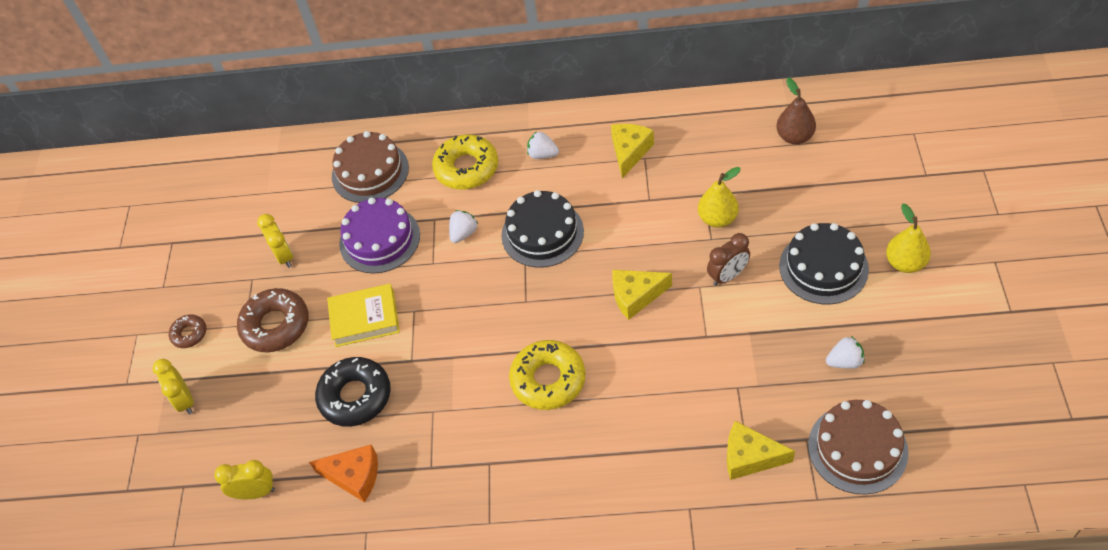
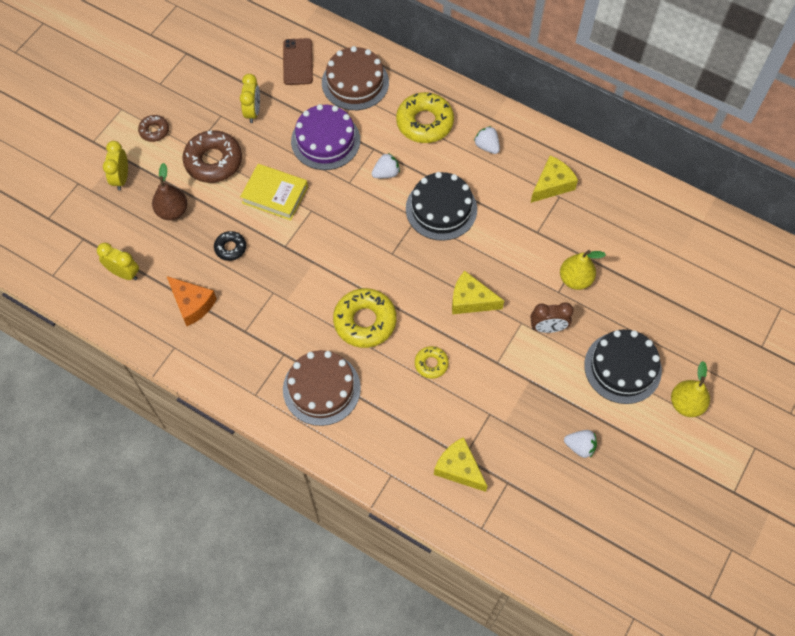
camera: 25 degrees right, 10 degrees up
black donut [315,357,391,427] -> black donut [214,231,246,261], size x0.53
brown pear [776,78,816,144] -> brown pear moved to [152,163,187,220]
brown cake [808,400,909,495] -> brown cake moved to [283,350,361,426]
none -> brown phone [283,38,313,85]
none -> yellow donut [415,346,449,379]

